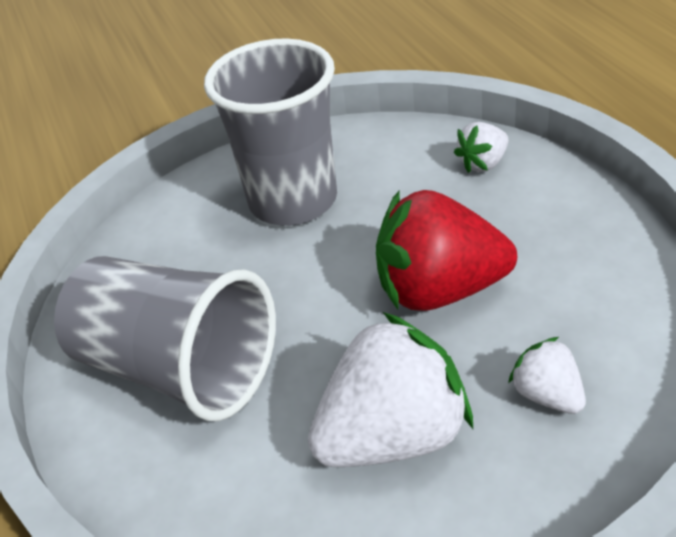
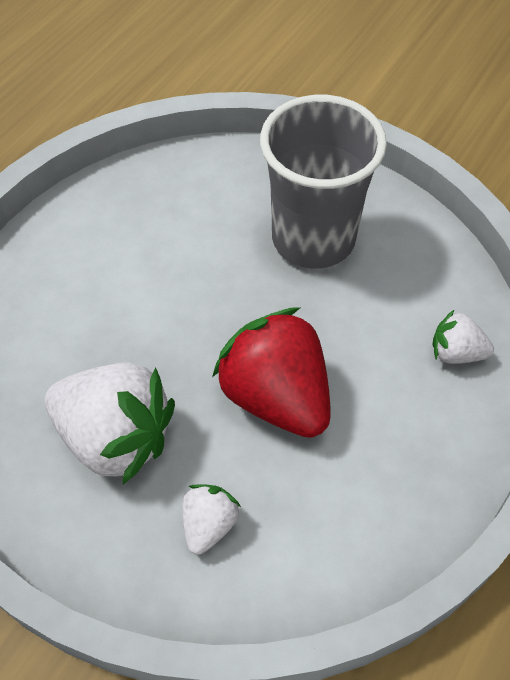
camera: 50 degrees right, 15 degrees up
grey cup [54,256,276,421] -> none

